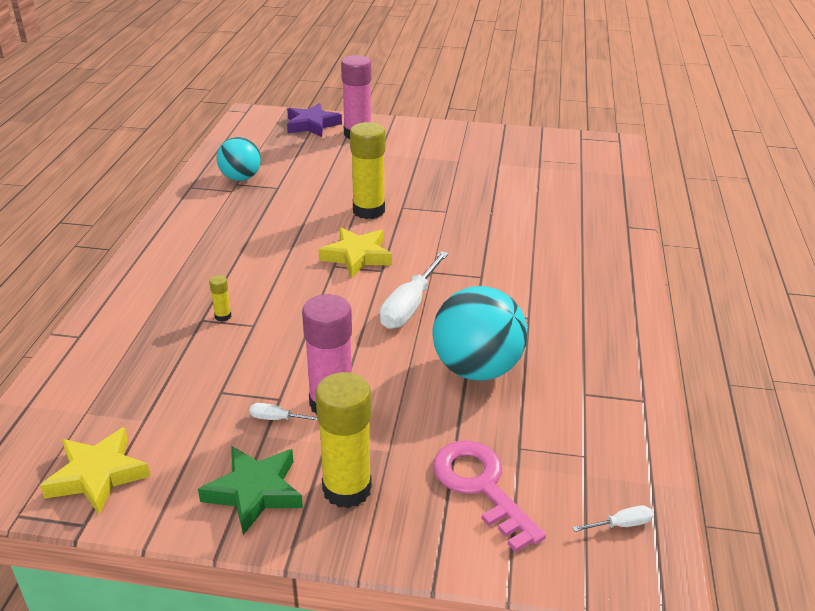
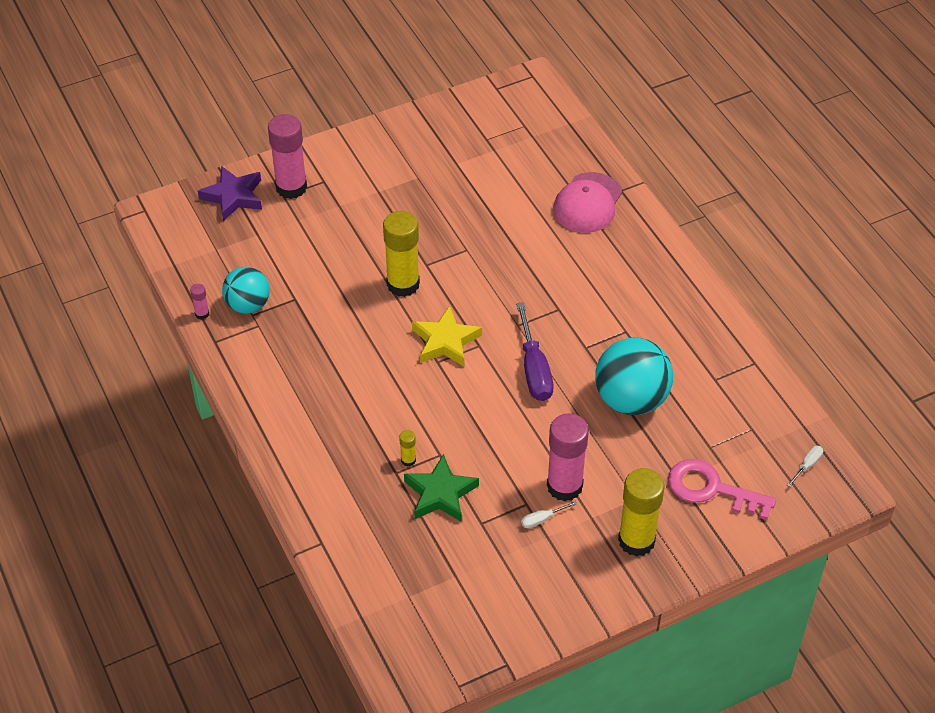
camera: 35 degrees left, 15 degrees up
yellow star [40,427,151,515] -> none
green star [198,446,303,535] -> green star moved to [404,454,479,522]
white screwdriver [380,251,449,329] -> purple screwdriver [516,302,554,401]
none -> pink glue stick [190,284,209,320]
none -> pink cap [553,172,622,233]

